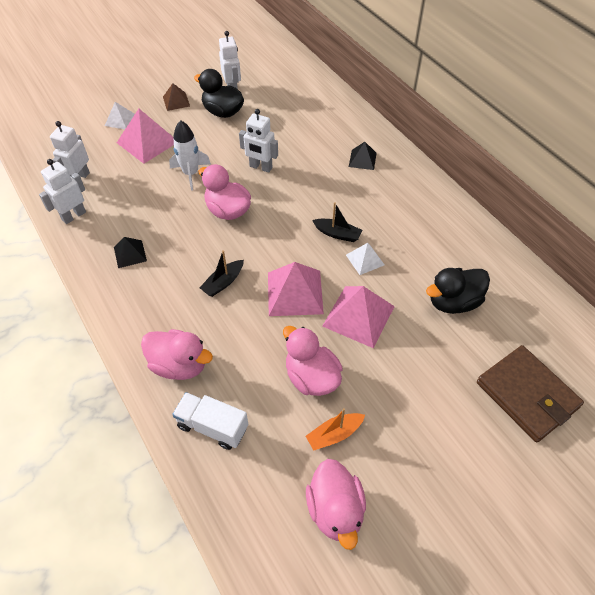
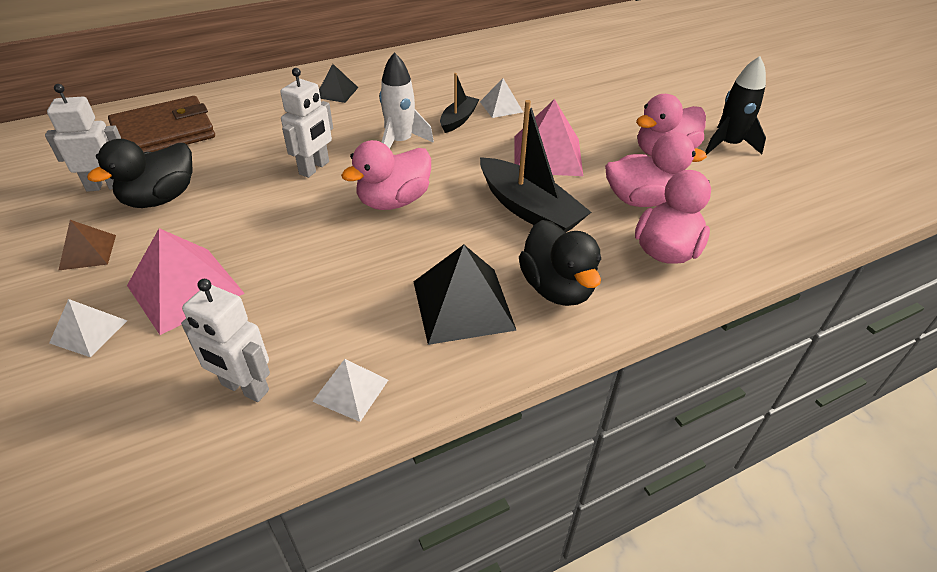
camera: 85 degrees left, 10 degrees down
white robot [39,159,86,224] -> white pyramid [312,359,388,422]
black pyramid [114,237,147,268] -> black pyramid [414,245,517,345], size x1.79
white rocket [169,120,211,191] -> white rocket moved to [379,52,434,149]
white truck [172,392,248,450] -> none
black boat [199,250,244,297] -> black boat [480,100,591,232], size x1.80
orange boat [306,408,365,451] -> black rocket [705,56,766,154]
pink duck [306,459,366,550] -> pink duck moved to [605,132,707,207]
pink pyramid [323,286,395,348] -> none
black duck [426,268,490,314] -> black duck moved to [519,220,601,306]
brown wallet [477,345,584,442] -> brown wallet moved to [108,96,215,152]

